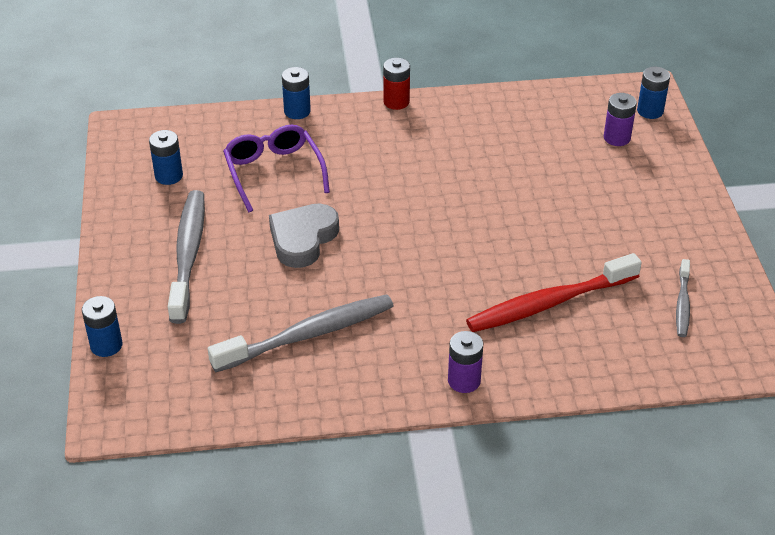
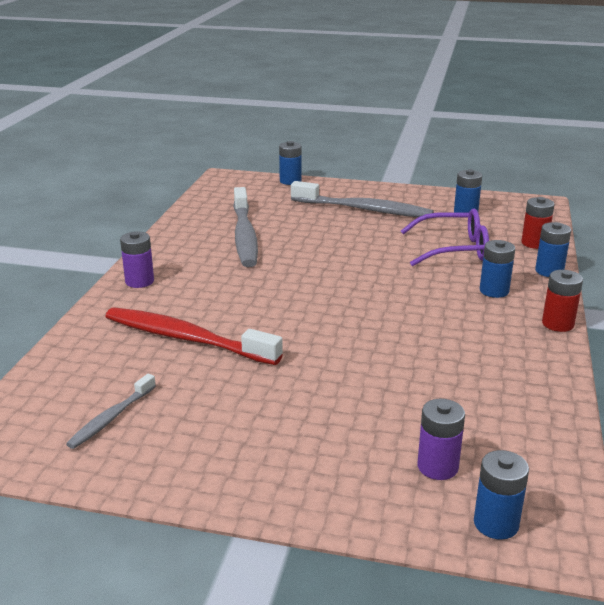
camera: 110 degrees right, 15 degrees down
grey heart [269,204,339,268] -> none
red toothbrush [466,253,642,332] -> red toothbrush turned 60 degrees counterclockwise [105,307,283,365]
grey toothbrush [676,259,690,337] -> grey toothbrush turned 90 degrees counterclockwise [66,374,156,449]
none -> blue battery [480,240,515,298]
none -> red battery [521,197,555,249]

